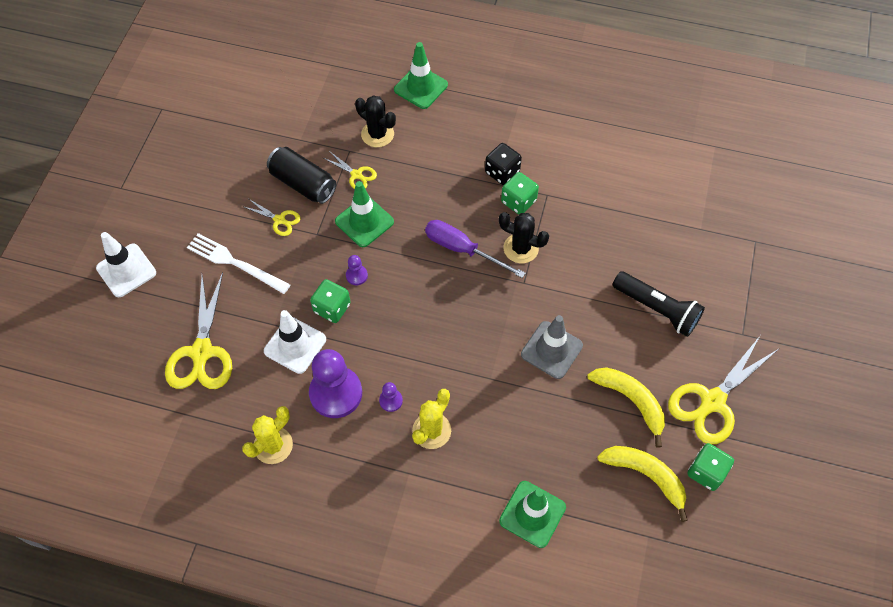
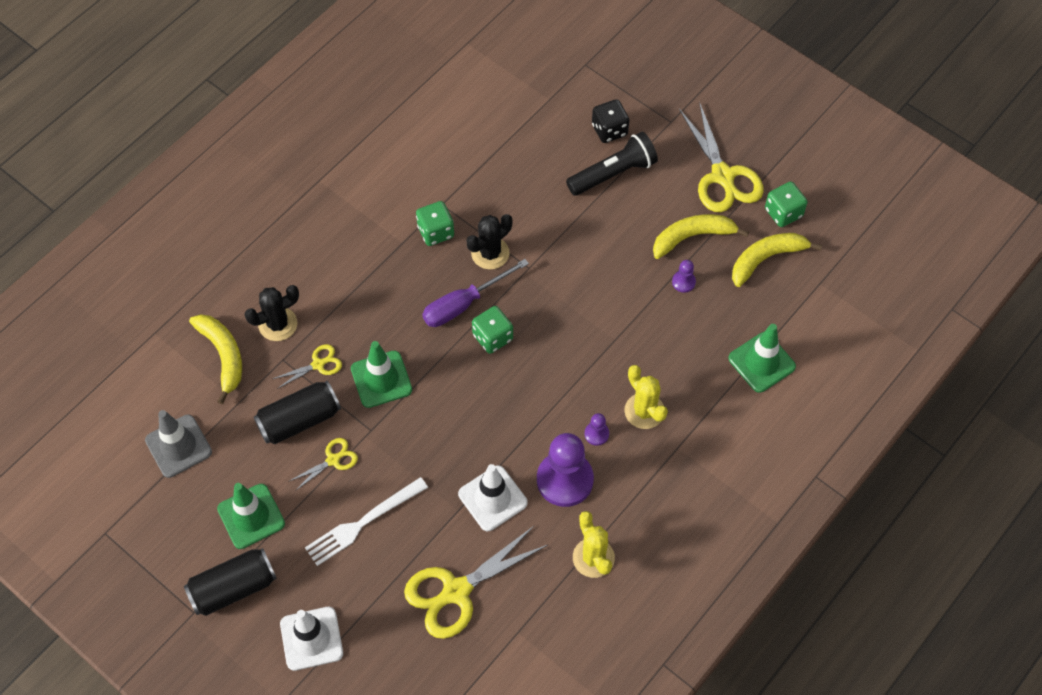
camera: 65 degrees left, 0 degrees up
yellow scissors [165,272,232,389] -> yellow scissors turned 120 degrees clockwise [404,526,548,639]
green dice [310,279,351,323] -> green dice moved to [472,306,513,354]
purple pawn [346,255,368,285] -> purple pawn moved to [672,260,696,293]
green traffic cone [394,42,448,109] -> green traffic cone moved to [217,483,285,549]
black dice [485,143,522,185] -> black dice moved to [592,99,629,143]
grey traffic cone [521,315,583,379] -> grey traffic cone moved to [145,410,212,478]
none -> black can [184,548,277,616]
none -> yellow banana [189,314,242,404]

